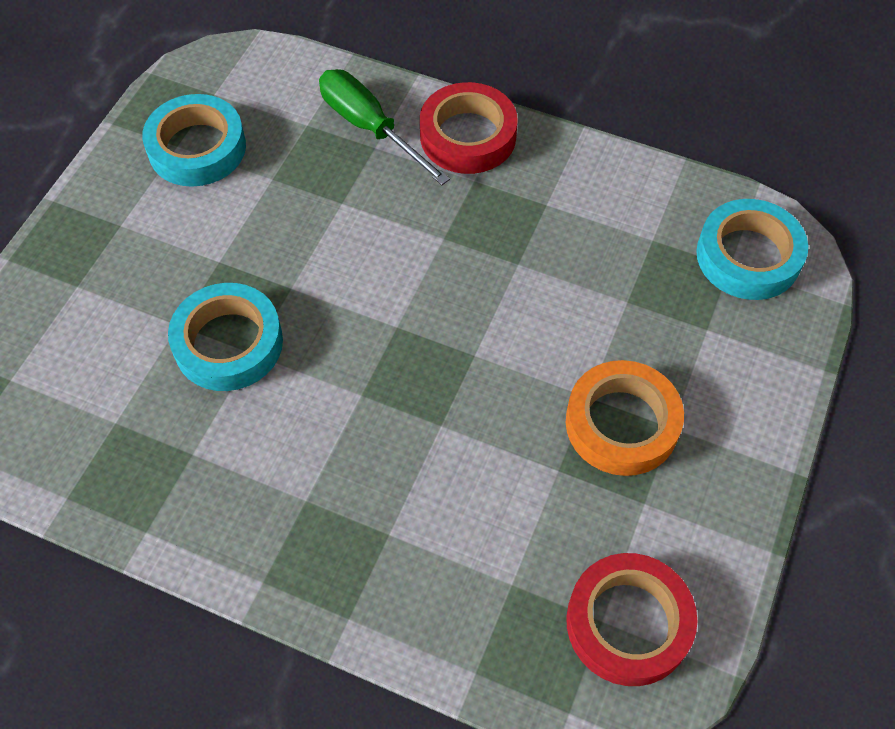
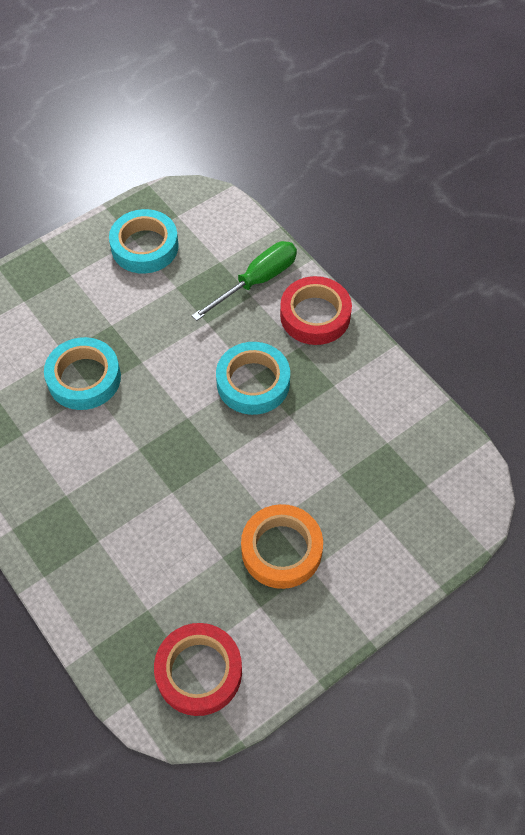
camera: 30 degrees right, 0 degrees up
green screwdriver [319,69,450,185] -> green screwdriver turned 60 degrees clockwise [192,241,297,321]
turquoise tape [696,199,808,300] -> turquoise tape moved to [216,342,290,415]

